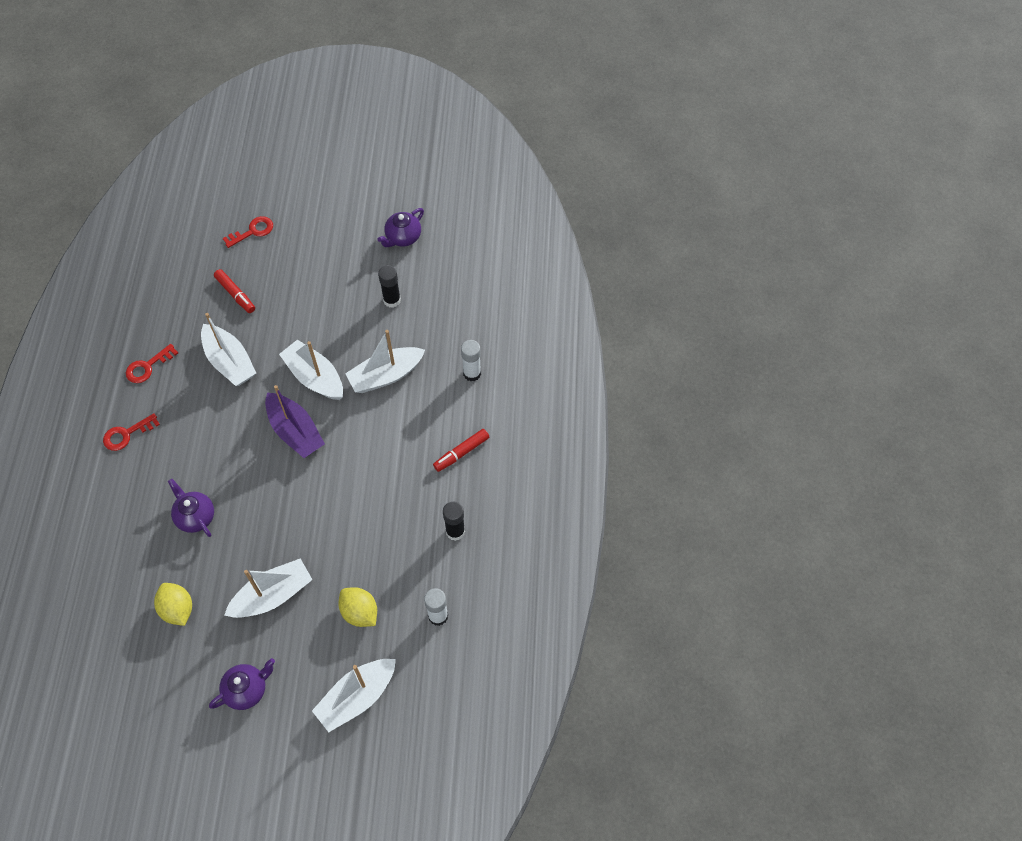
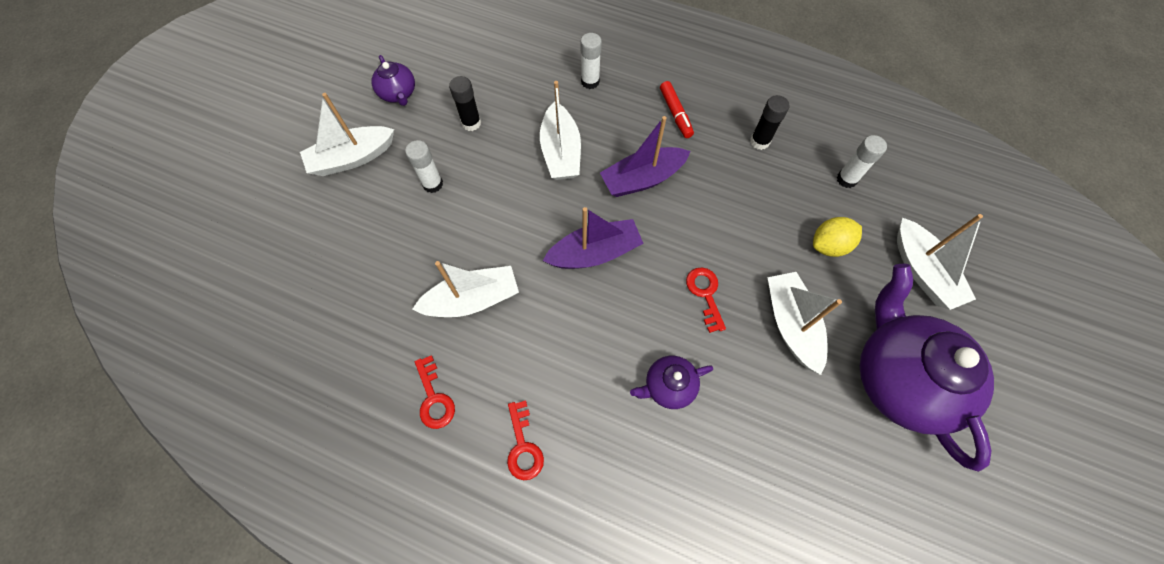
camera: 70 degrees left, 5 degrees up
yellow lemon [154,583,192,626] -> none
purple teapot [209,658,275,710] -> purple teapot [860,264,994,472], size x2.15
red marker [214,269,255,313] -> none
red key [223,216,273,248] -> red key moved to [686,267,726,333]
white boat [279,340,343,400] -> white boat moved to [300,93,394,176]
none -> white glue stick [405,140,443,193]
none -> purple boat [600,116,690,197]

